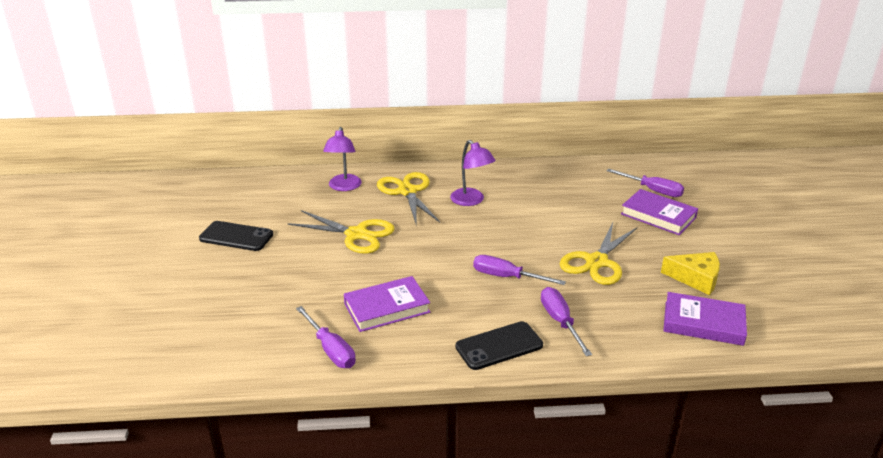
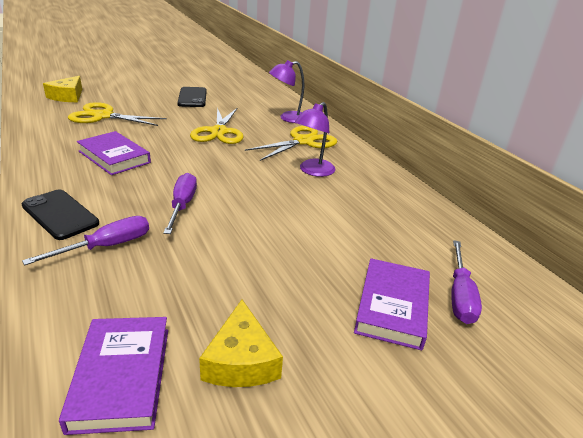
camera: 65 degrees right, 0 degrees up
purple screwdriver [296,306,356,368] -> none
yellow scissors [560,223,637,285] -> yellow scissors moved to [68,102,167,126]
none -> yellow cheese [43,76,82,102]

